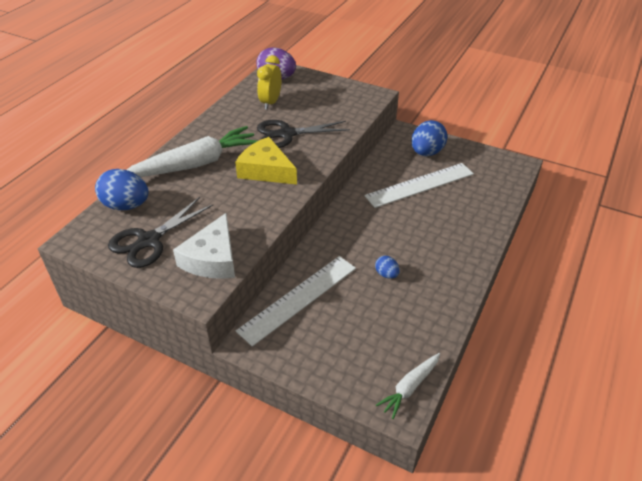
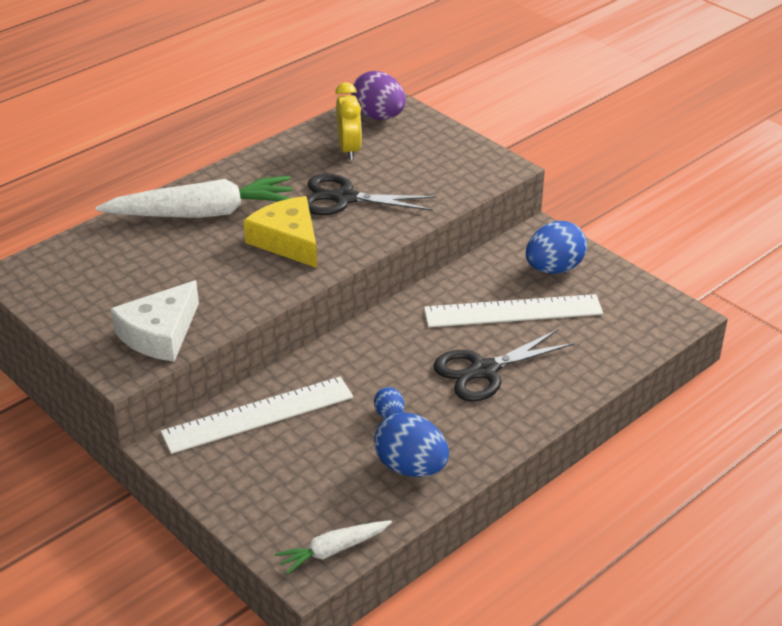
camera: 20 degrees right, 5 degrees down
blue egg [95,169,149,210] -> blue egg moved to [374,412,449,477]
black scissors [108,197,213,268] -> black scissors moved to [433,329,575,402]
yellow clock [257,55,282,110] -> yellow clock turned 135 degrees clockwise [335,82,362,160]

